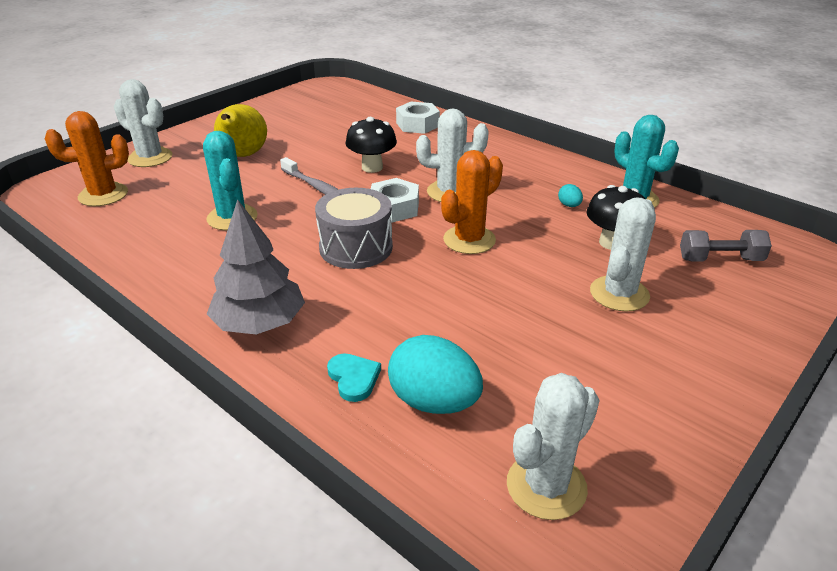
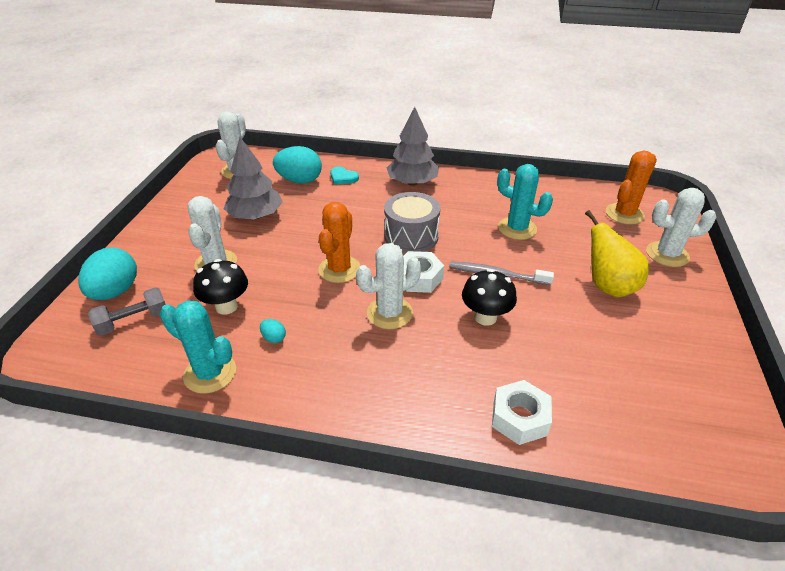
camera: 150 degrees right, 5 degrees up
none -> turquoise egg [78,247,137,300]
none -> grey tree [224,137,283,219]

